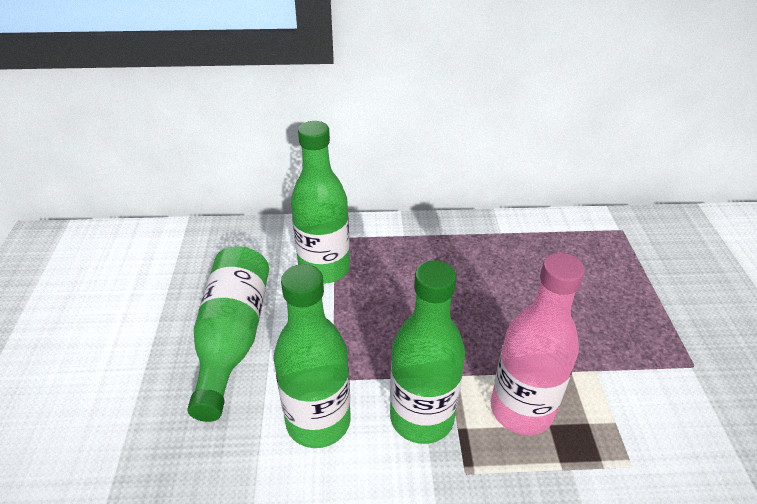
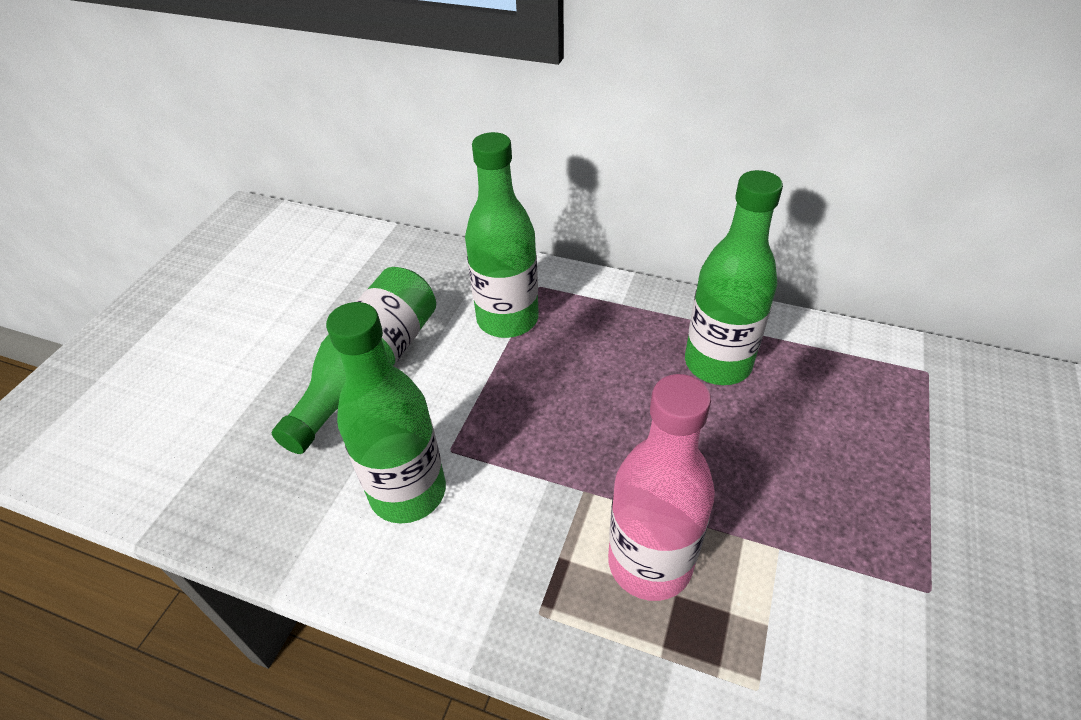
camera: 25 degrees right, 5 degrees up
green bottle [390,260,465,444] -> green bottle moved to [685,170,783,385]

